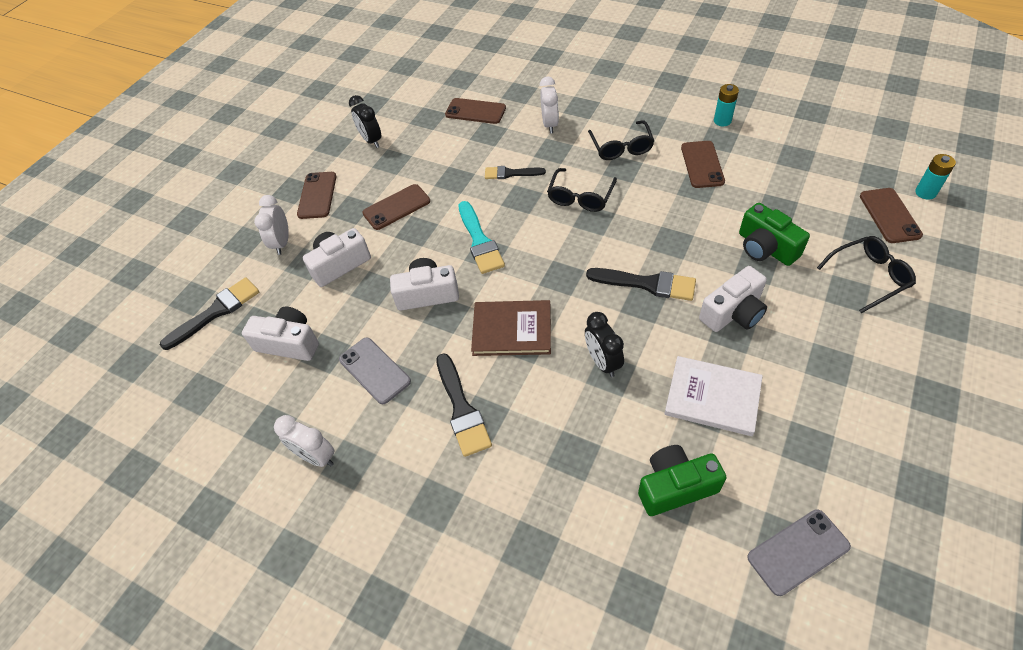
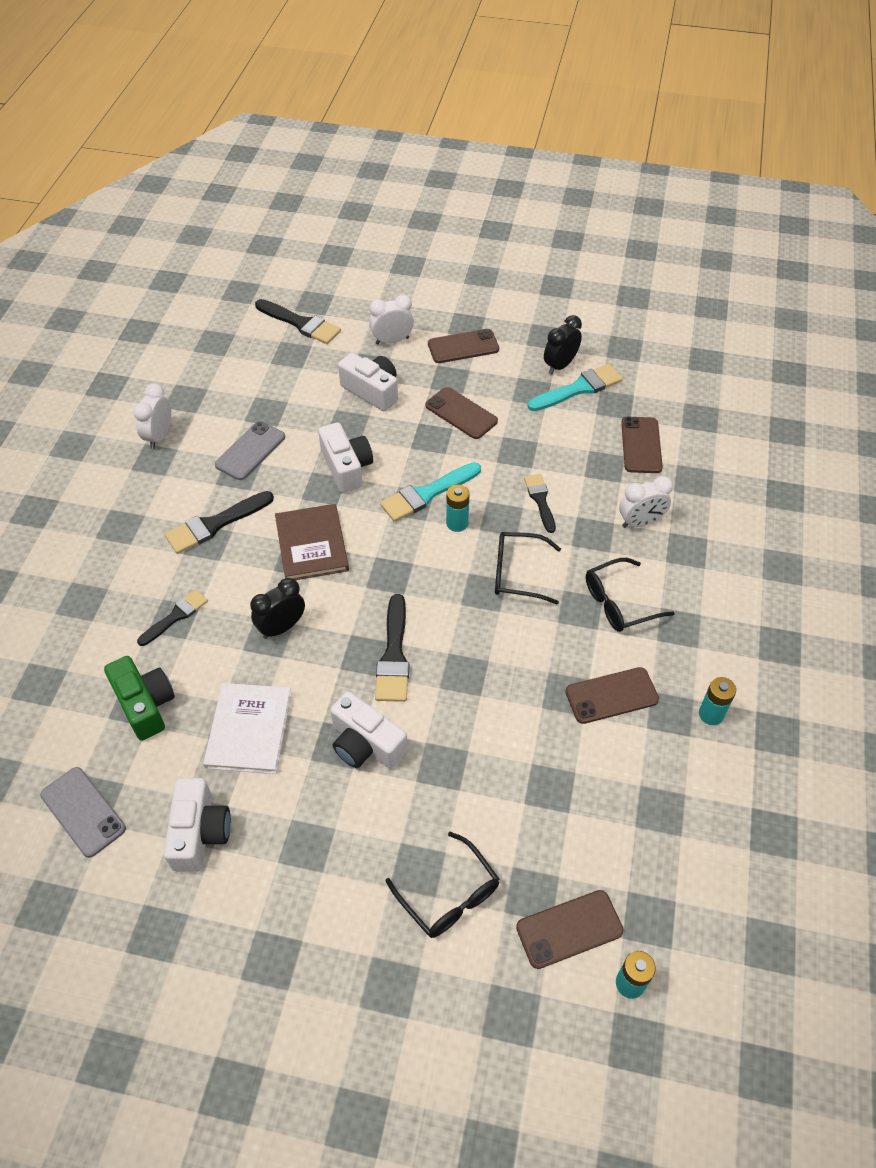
camera: 70 degrees right, 0 degrees up
white camera [242,306,319,361] -> white camera moved to [164,778,231,872]
green camera [739,203,810,266] -> none
none -> black brush [137,589,208,646]
none -> turquoise battery [446,485,470,532]
none -> turquoise brush [527,364,623,411]

